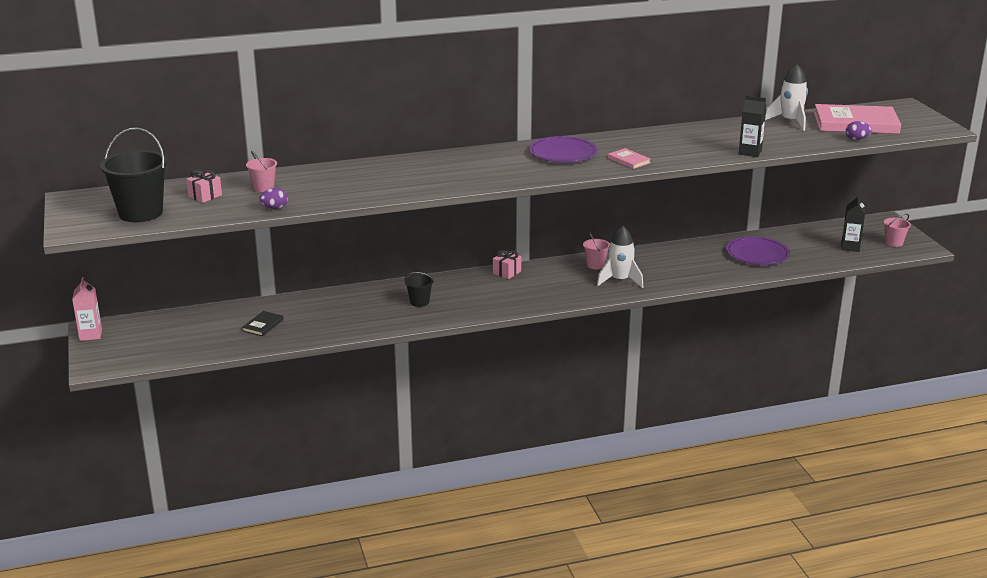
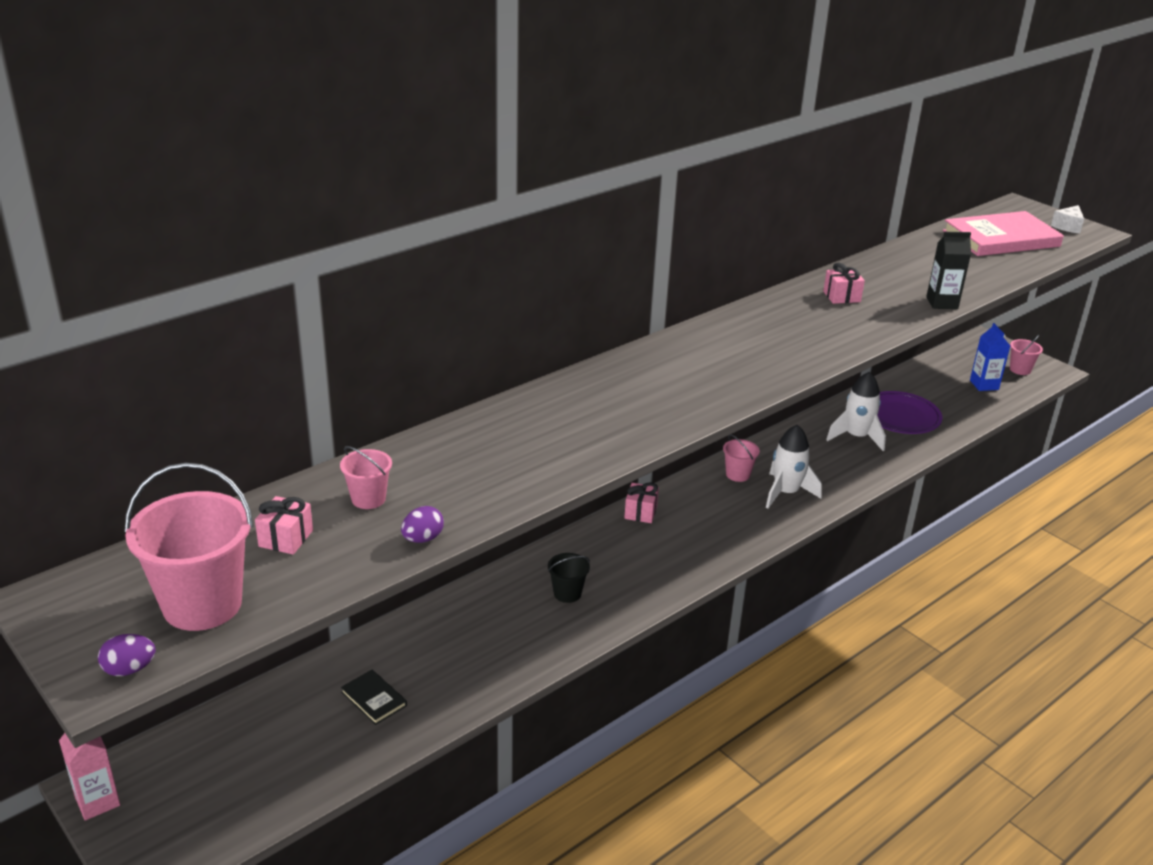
camera: 25 degrees left, 5 degrees up
black bucket [100,128,168,222] -> pink bucket [124,463,253,631]
black book [242,311,284,336] -> black book turned 45 degrees counterclockwise [341,670,407,725]
purple plate [529,136,598,163] -> none
pink book [608,148,650,169] -> none
white rocket [765,64,808,131] -> white rocket moved to [826,372,886,451]
black carton [841,195,865,252] -> blue carton [970,323,1010,391]
purple egg [846,121,872,140] -> purple egg moved to [98,634,156,676]
none -> pink gift [823,263,865,304]
none -> white cheese [1051,205,1084,234]

